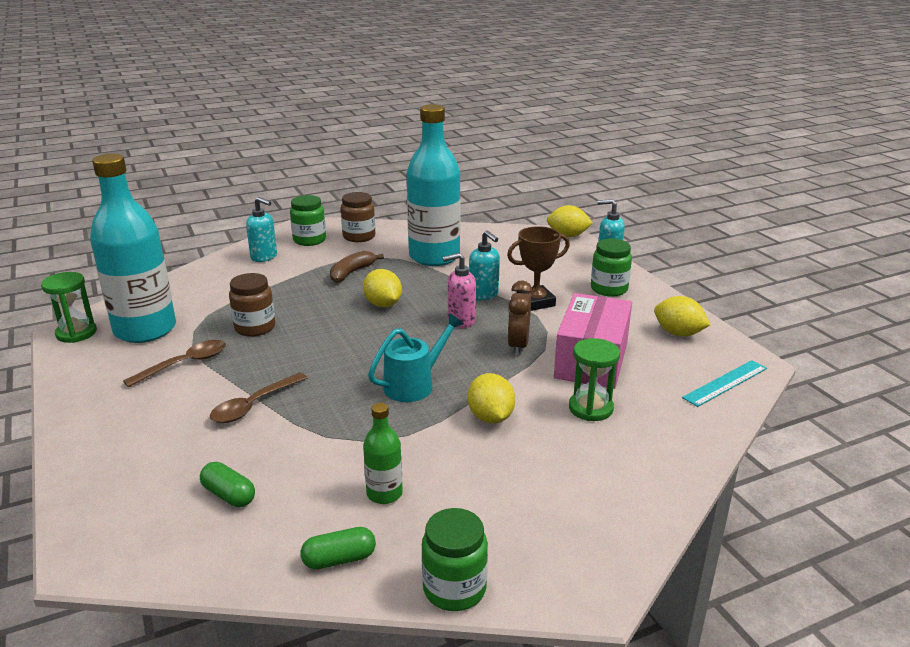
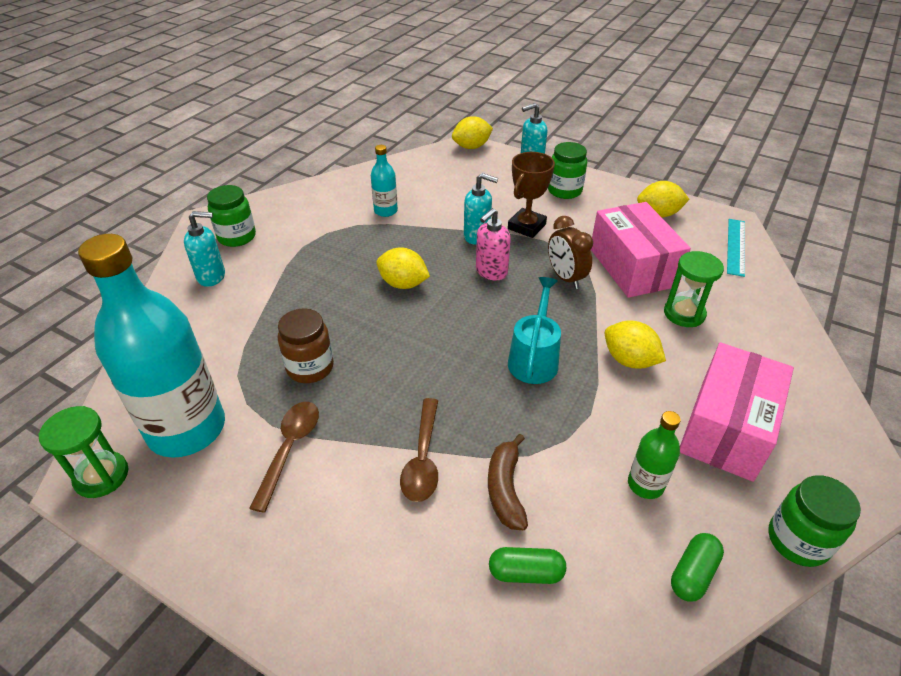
camera: 35 degrees left, 15 degrees up
brown banana [330,251,384,283] -> brown banana moved to [488,434,528,530]
brown jar [341,192,375,242] -> none
turquoise bottle [407,104,461,266] -> turquoise bottle [371,145,398,217], size x0.44
none -> pink box [680,343,794,482]

